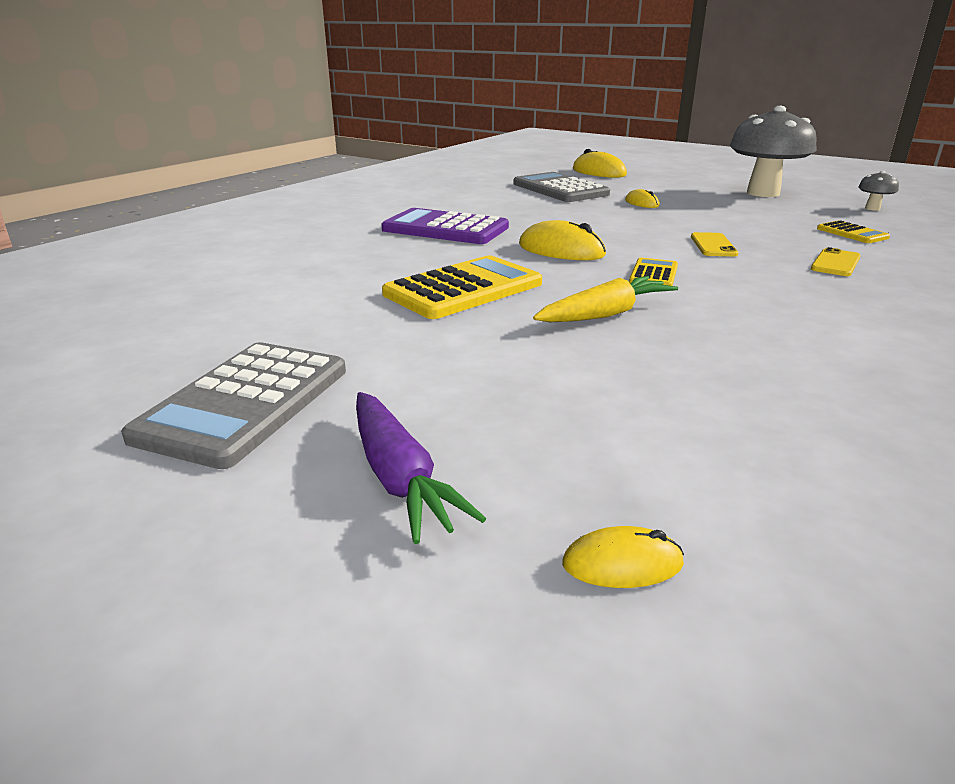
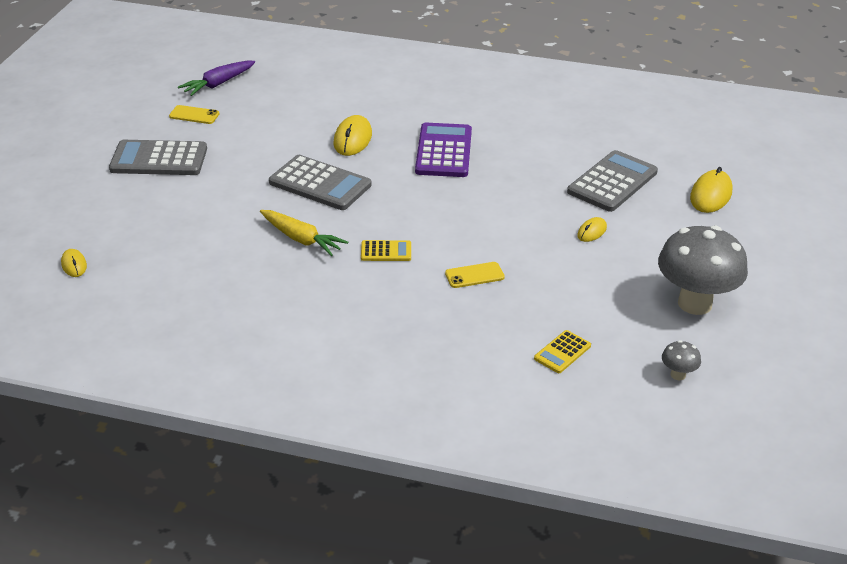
camera: 70 degrees right, 10 degrees up
purple carrot [356,392,486,544] -> purple carrot moved to [178,61,255,96]
yellow calculator [382,255,542,319] -> grey calculator [269,155,371,210]
yellow mouse [519,220,606,260] -> yellow mouse moved to [333,115,372,156]
yellow phone [811,247,861,276] -> yellow phone moved to [169,105,219,124]

